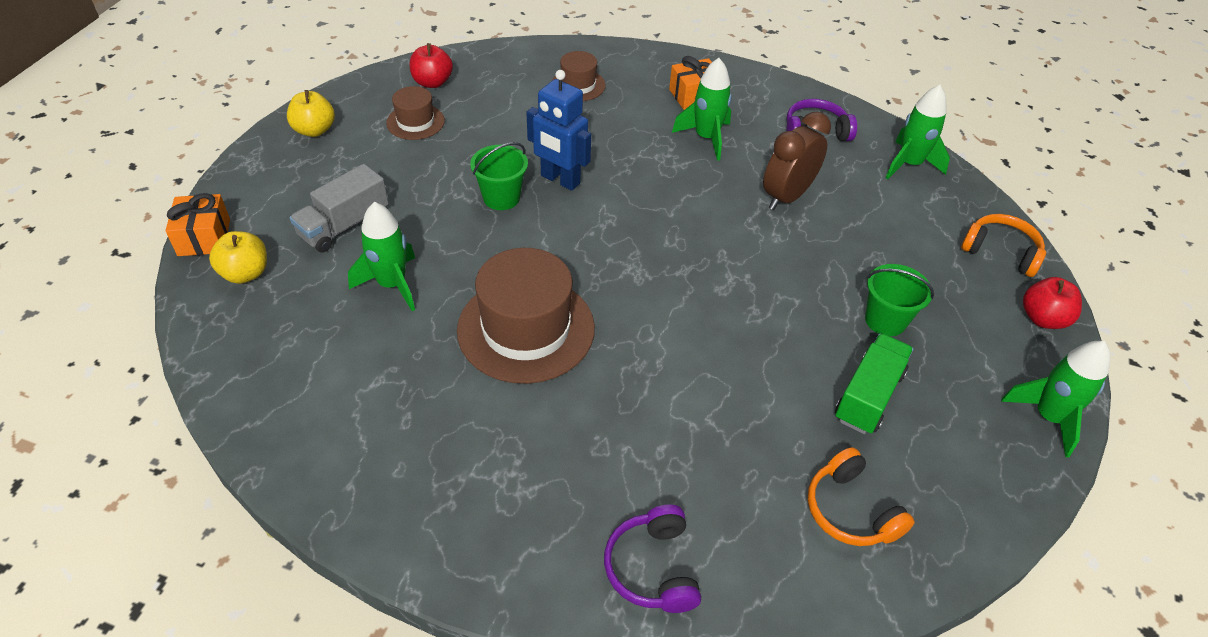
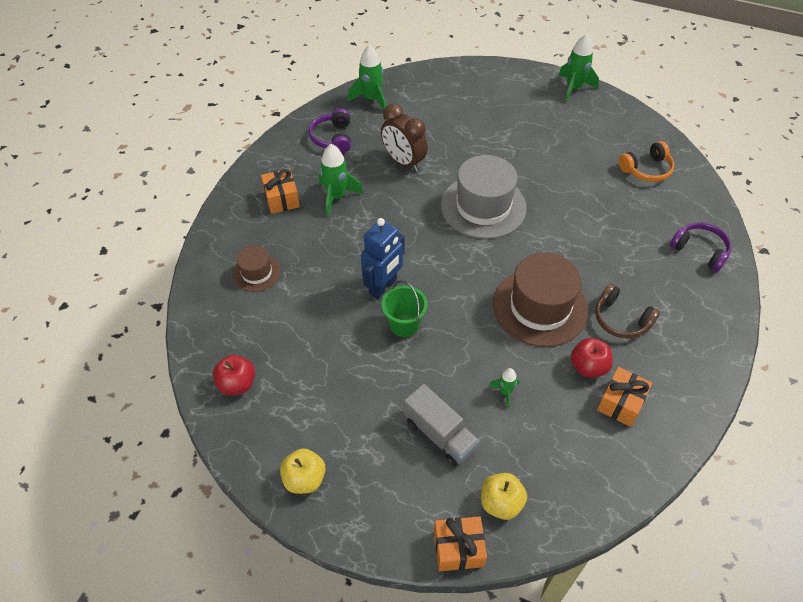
camera: 85 degrees left, 5 degrees up
green rocket [348,202,415,311] -> green rocket [489,368,519,408], size x0.53
brown hat [386,86,445,140] -> none
purple headphones [604,504,701,613] -> purple headphones turned 135 degrees counterclockwise [670,222,731,272]
green truck [835,333,913,434] -> none
green bucket [865,264,934,336] -> none
orange headphones [961,214,1046,277] -> none
red apple [1023,277,1082,329] -> red apple moved to [571,338,613,378]
none -> grey hat [441,155,527,239]
none -> brown headphones [595,283,660,338]
none -> orange gift [597,367,652,427]

